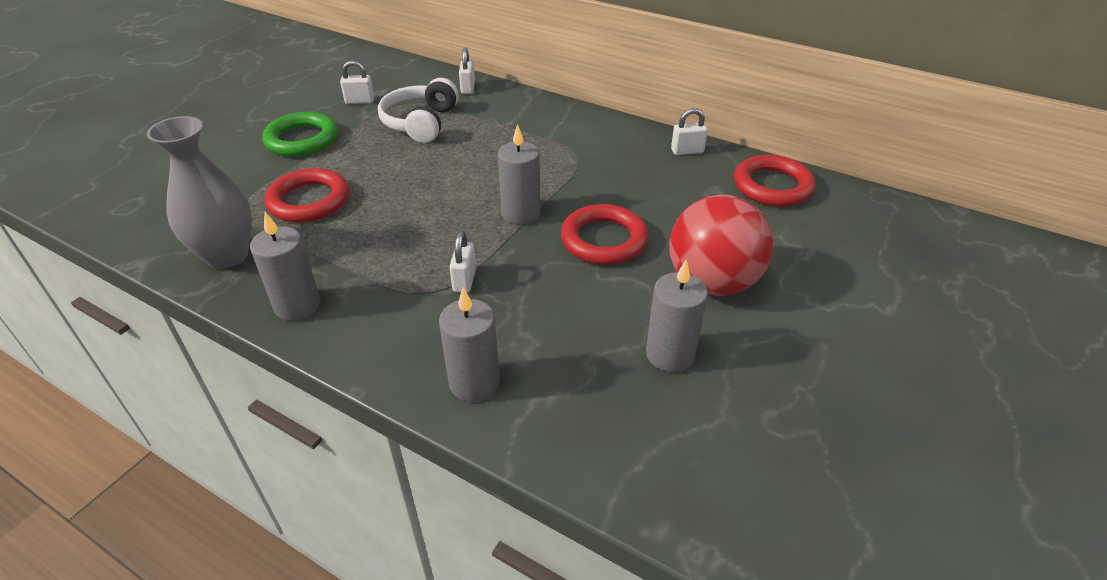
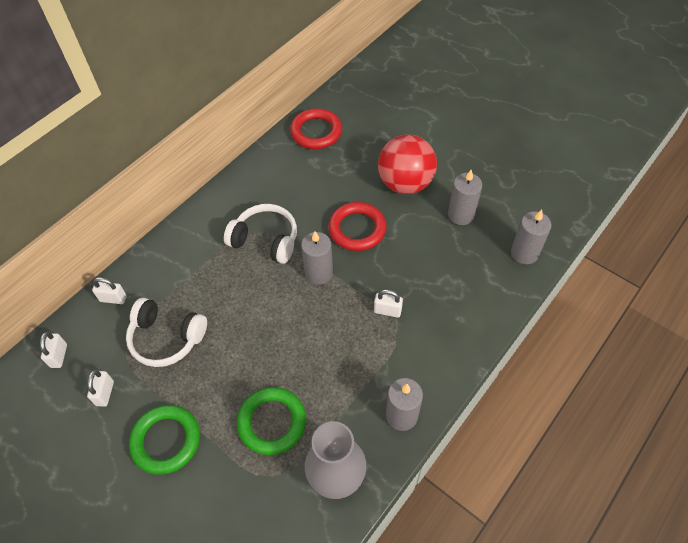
camera: 80 degrees left, 15 degrees up
red ring [264,168,349,223] -> green ring [237,387,306,455]
grey candle [439,287,500,402] -> grey candle moved to [511,210,551,264]
white padlock [671,108,708,155] -> white padlock moved to [40,332,67,368]
none -> white headphones [224,204,297,264]

